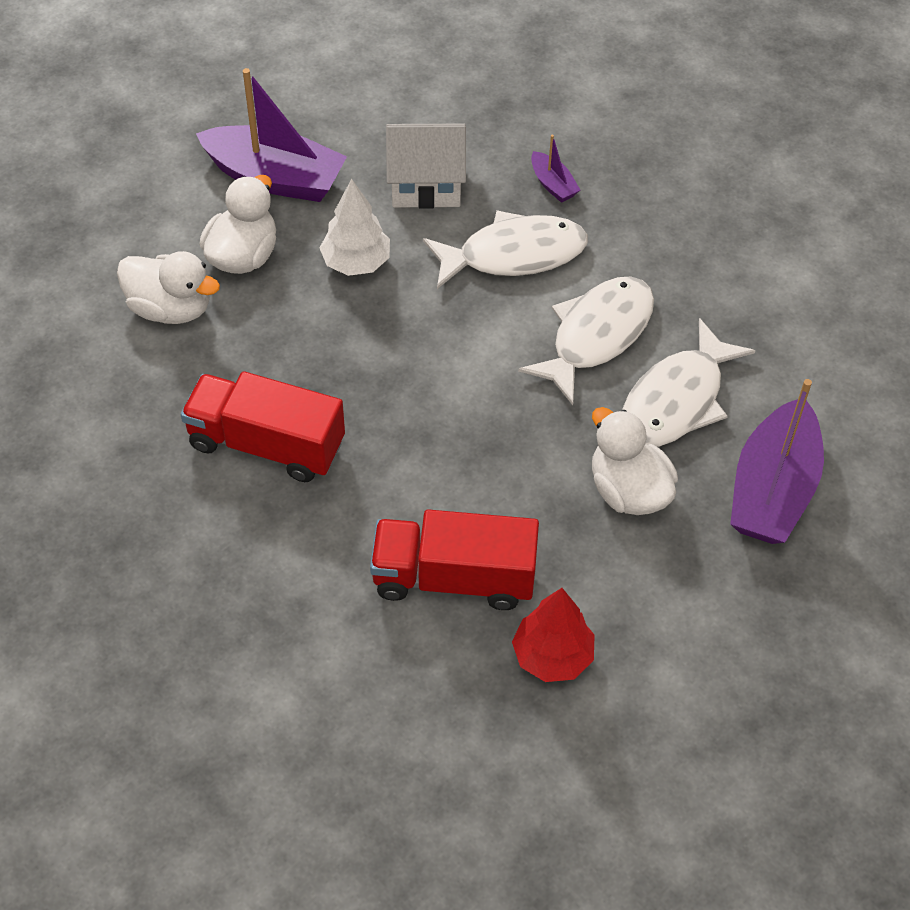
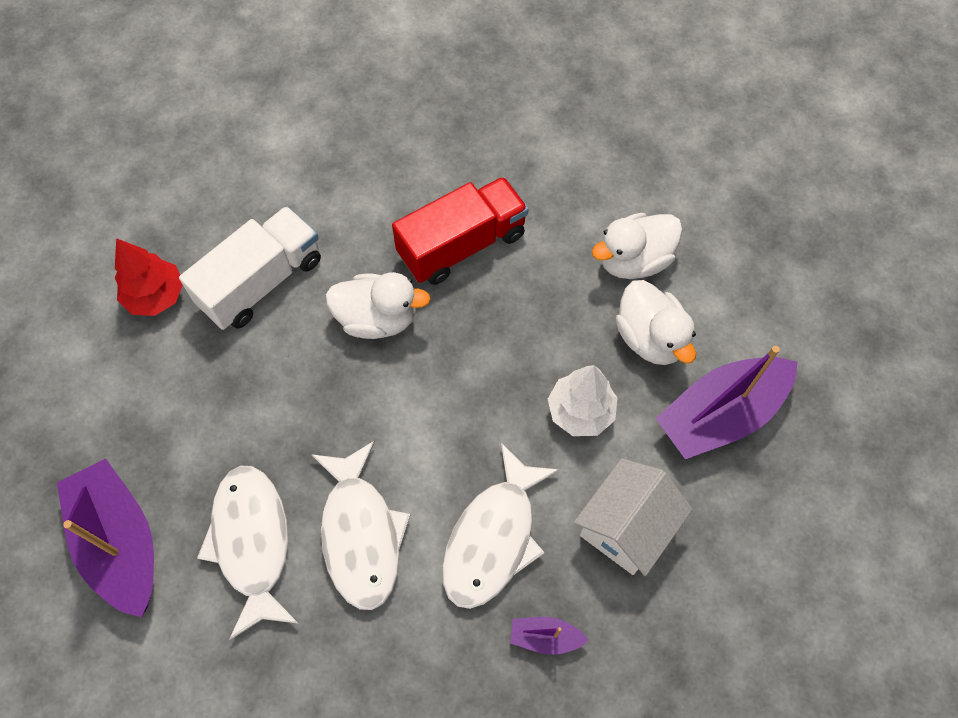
camera: 130 degrees right, 10 degrees up
red truck [370,509,539,610] -> white truck [179,206,321,330]
white duck [592,407,678,515] -> white duck moved to [325,272,431,339]

